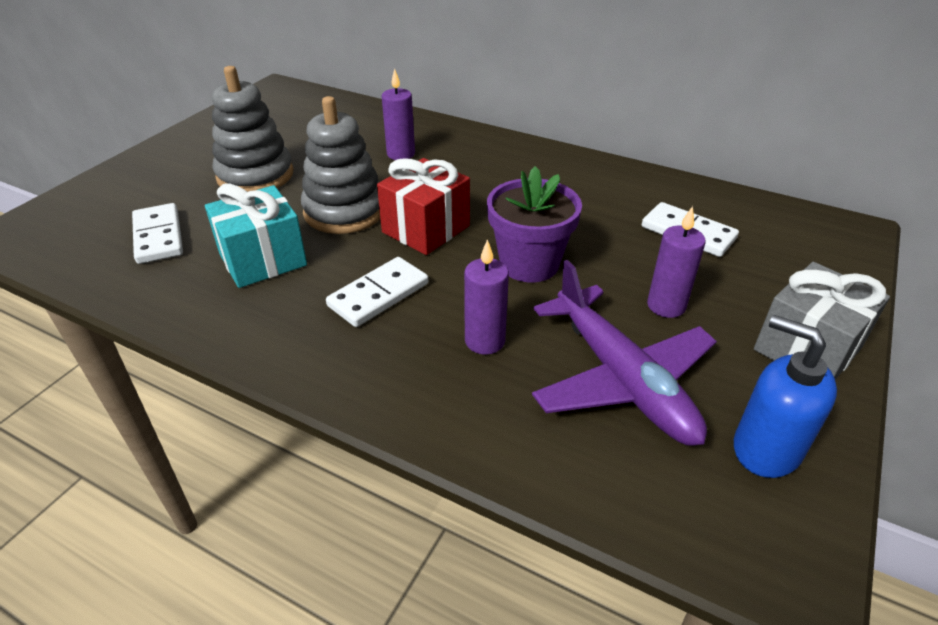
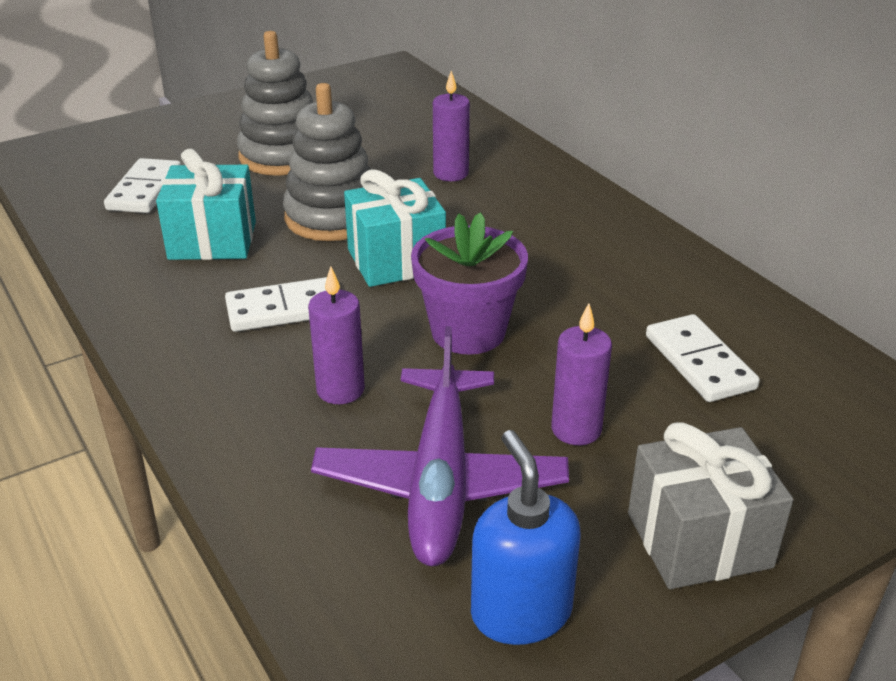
camera: 30 degrees right, 5 degrees down
red gift [377,158,470,255] -> turquoise gift [344,169,446,287]

